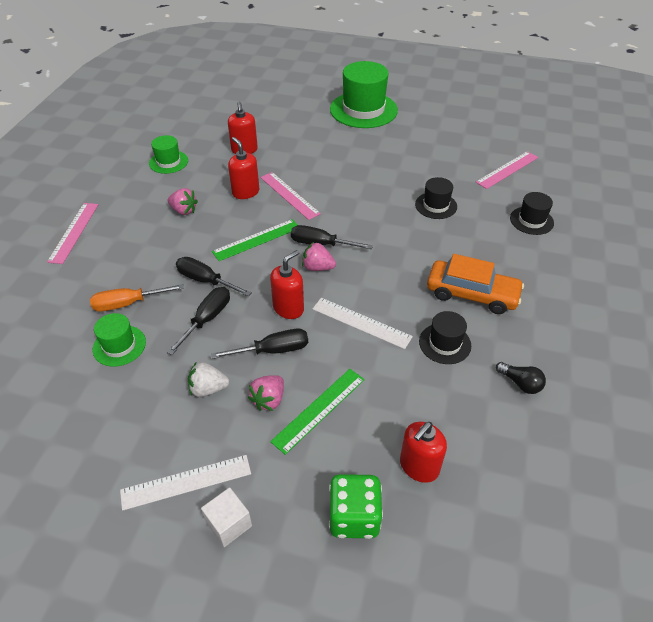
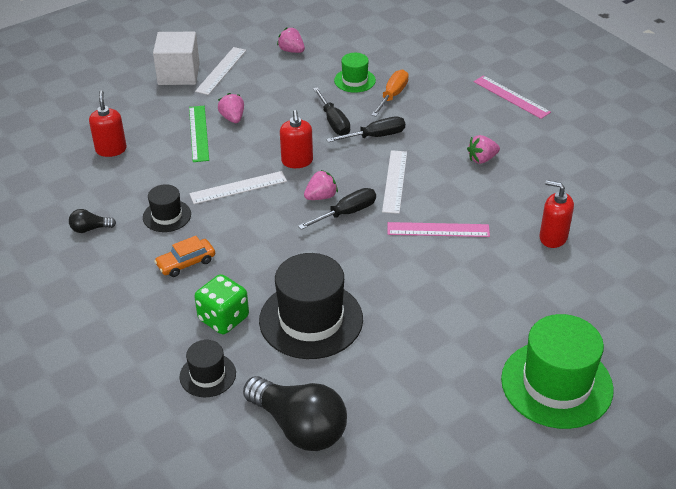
camera: 130 degrees right, 5 degrees down
green hat [149,135,188,174] -> none
white strawberry [188,362,229,397] -> none
white cube [201,487,252,547] -> white cube [153,32,200,85], size x1.78
black screwdriver [210,329,308,359] -> none
green ruler [212,219,298,261] -> white ruler [382,150,407,214]
red soap dispenser [228,137,259,199] -> none
green dice [329,474,383,539] -> green dice moved to [194,274,249,334]
black hat [415,177,457,219] -> black hat [259,253,363,359], size x1.94
orange car [427,254,524,314] -> orange car [154,236,215,277], size x0.61
pink ruler [476,151,538,189] -> black light bulb [243,376,347,451]
none -> pink strawberry [277,27,305,53]

